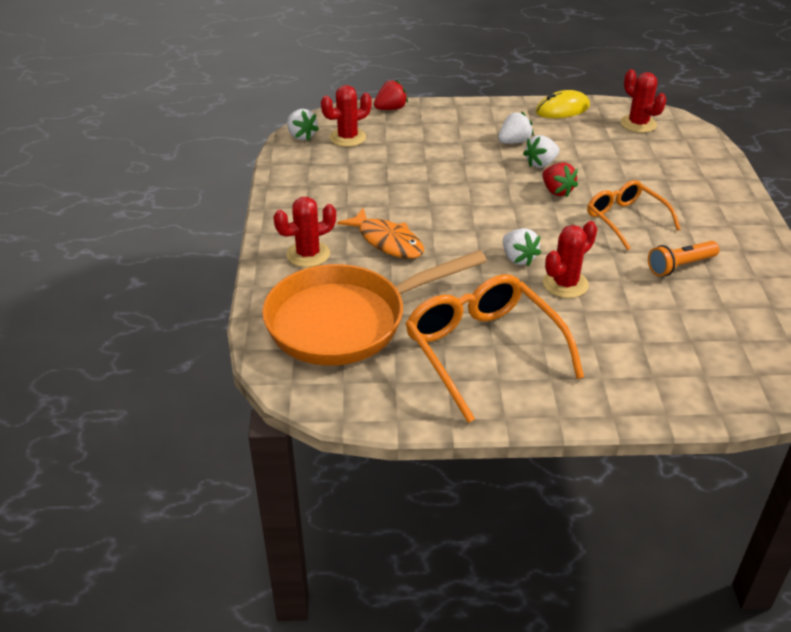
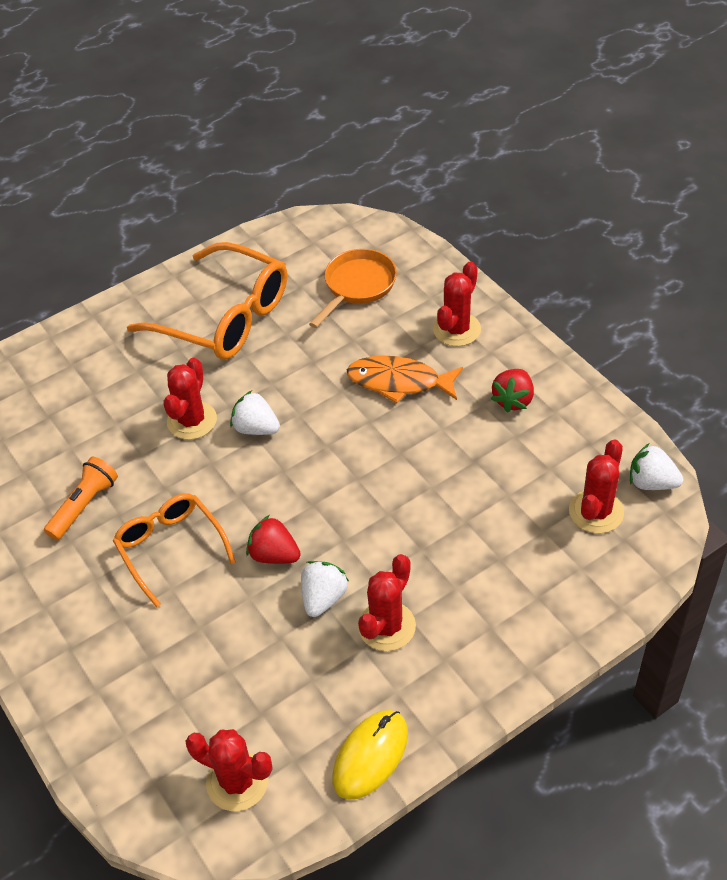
camera: 150 degrees right, 10 degrees up
orange pan [262,250,487,366] -> orange pan [309,249,397,328], size x0.54
red strawberry [374,80,408,110] -> red strawberry moved to [491,369,534,413]
white strawberry [498,112,534,144] -> red cactus [358,554,416,651]
orange glasses [587,180,681,251] -> orange glasses turned 150 degrees counterclockwise [113,493,236,608]

